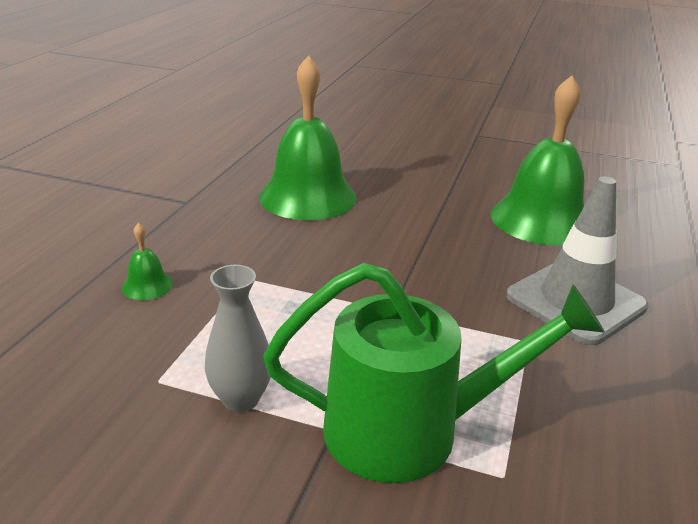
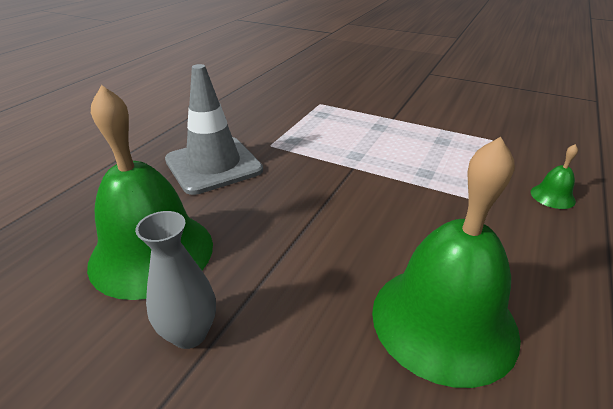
camera: 170 degrees left, 5 degrees up
grey vase [205,265,271,412] -> grey vase moved to [135,211,216,349]
green watering can [263,263,605,483] -> none

